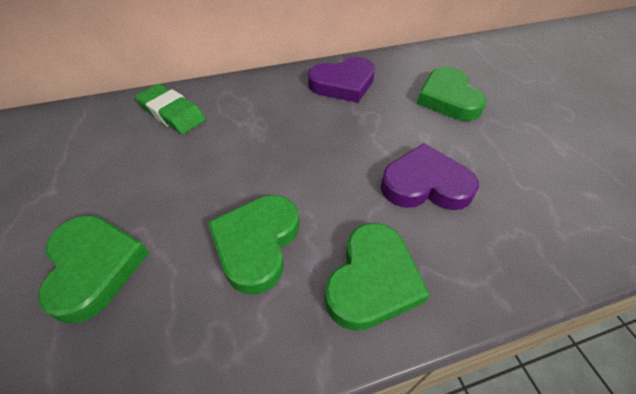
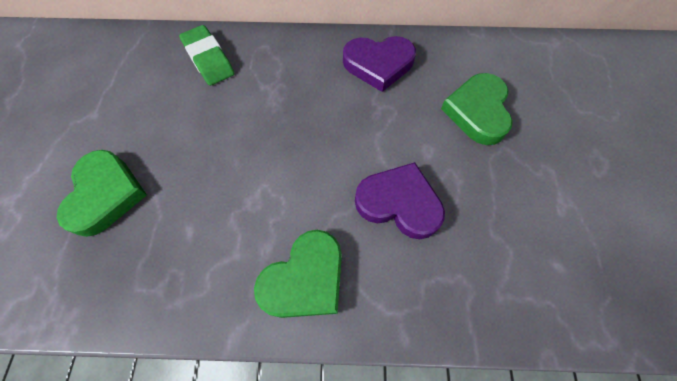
camera: 20 degrees right, 15 degrees up
green heart [208,195,299,295] -> none

